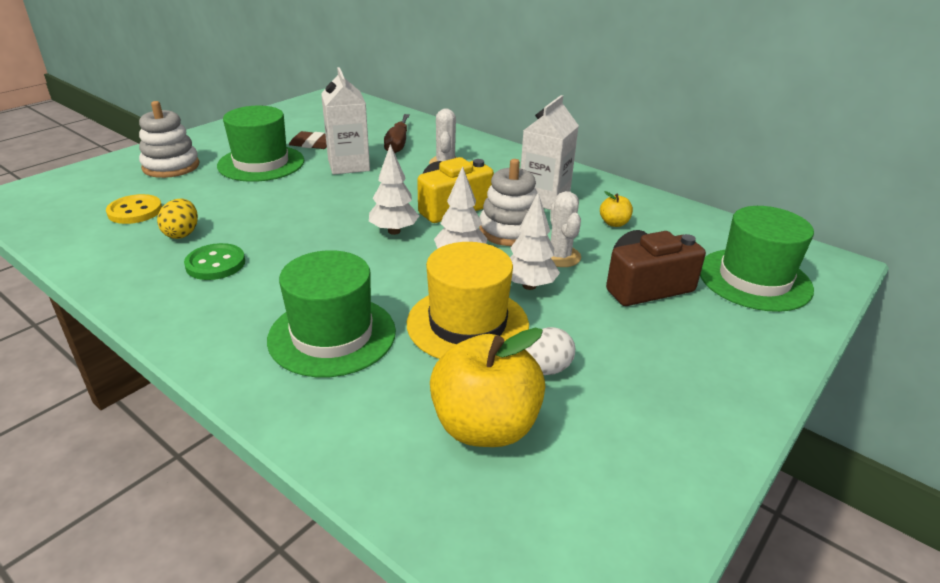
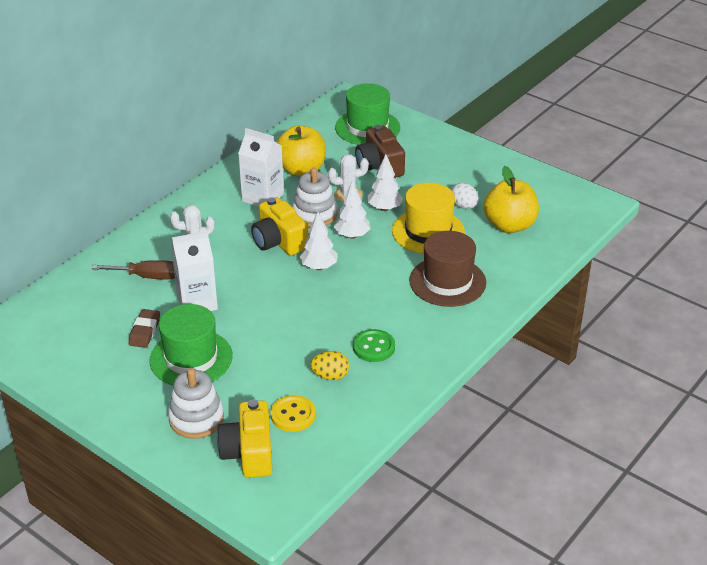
camera: 90 degrees left, 5 degrees up
green hat [267,250,396,377] -> brown hat [409,231,486,307]
yellow apple [600,191,633,227] -> yellow apple [276,125,326,177], size x2.25
none -> yellow camera [217,399,272,478]

